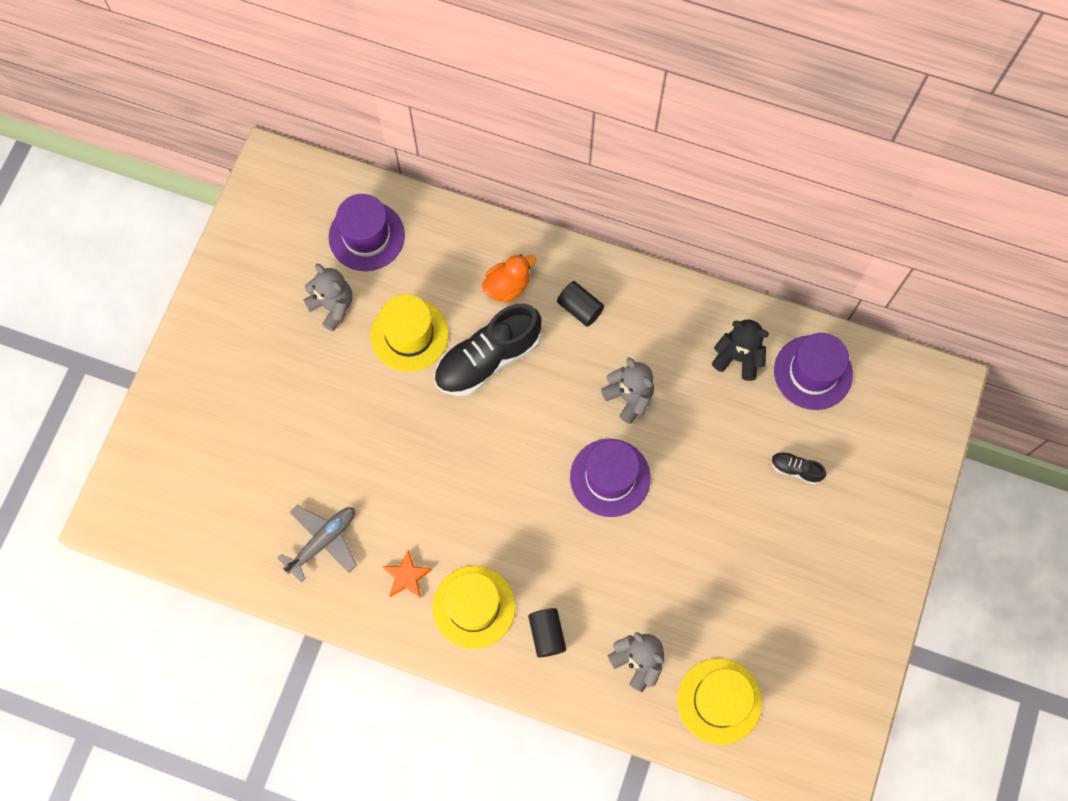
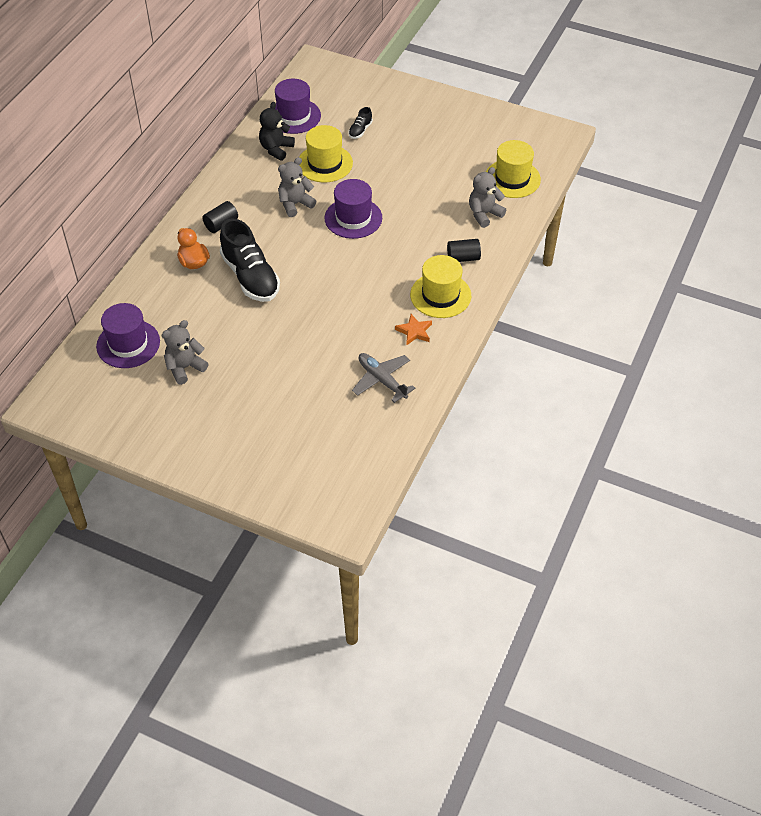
camera: 85 degrees left, 20 degrees down
yellow hat [371,294,449,372] -> yellow hat moved to [299,125,353,182]

